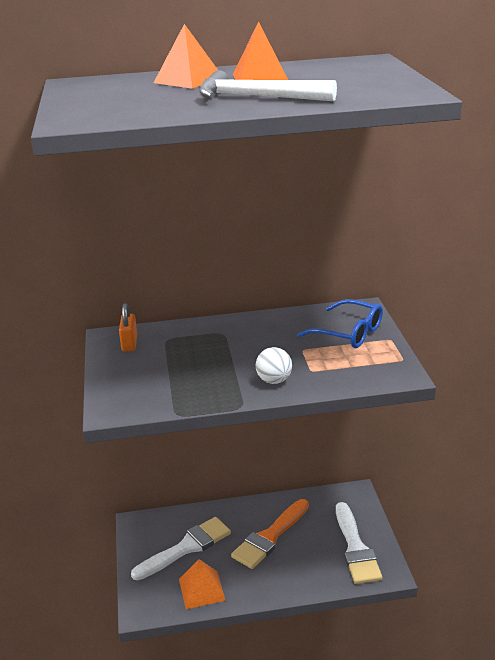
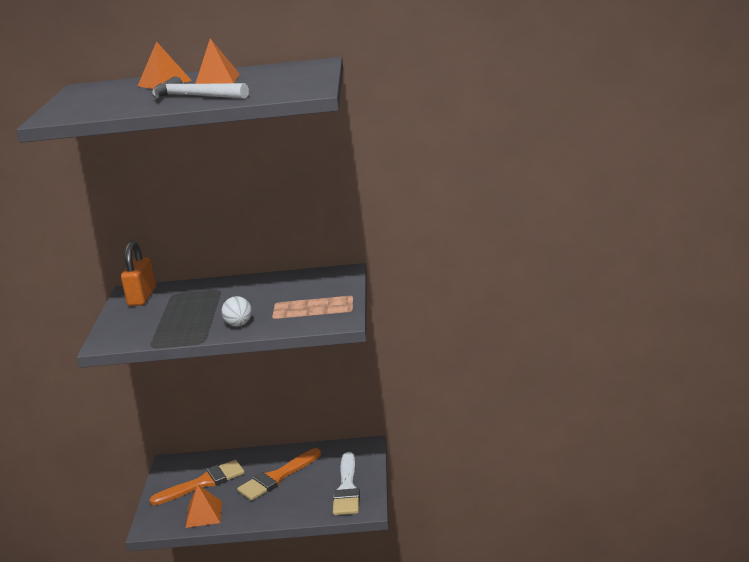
camera: 10 degrees right, 5 degrees down
orange padlock [119,303,137,351] -> orange padlock [121,241,156,306], size x1.61
white brush [131,517,231,580] -> orange brush [149,460,245,505]
blue glasses [297,299,383,348] -> none

